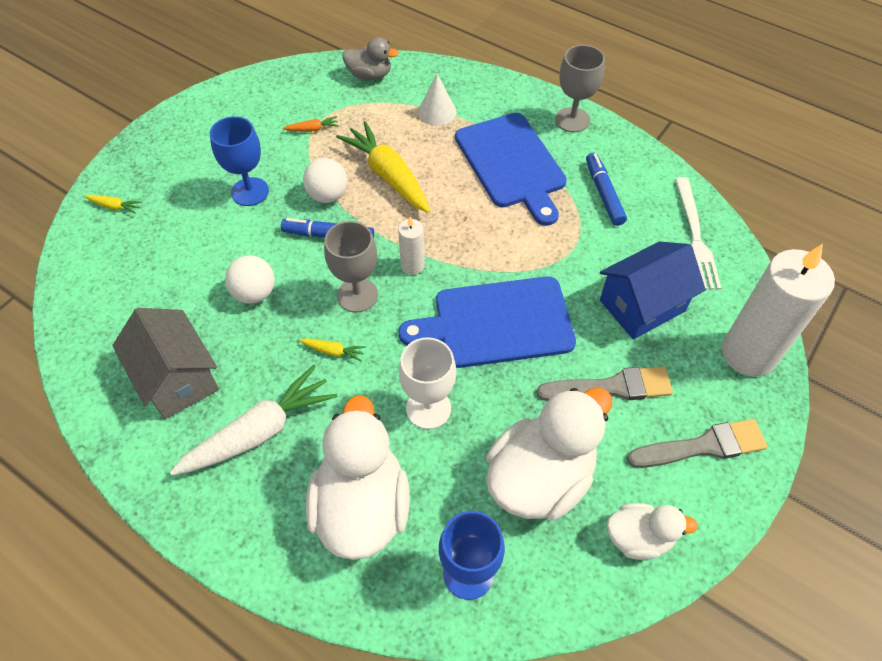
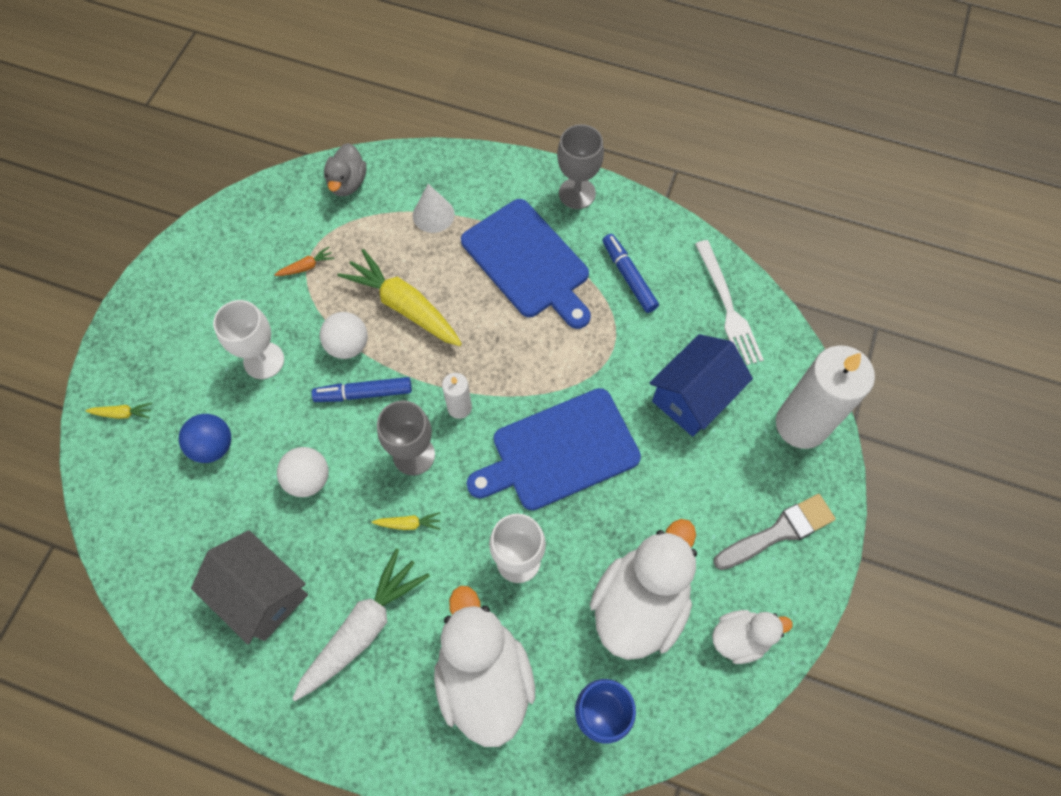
camera: 15 degrees left, 10 degrees up
blue goblet [210,116,269,206] -> white goblet [213,300,284,379]
grey duck [342,37,399,80] -> grey duck turned 105 degrees clockwise [324,143,366,196]
grey brush [536,366,673,401] -> none
none -> blue ball [179,414,231,463]

